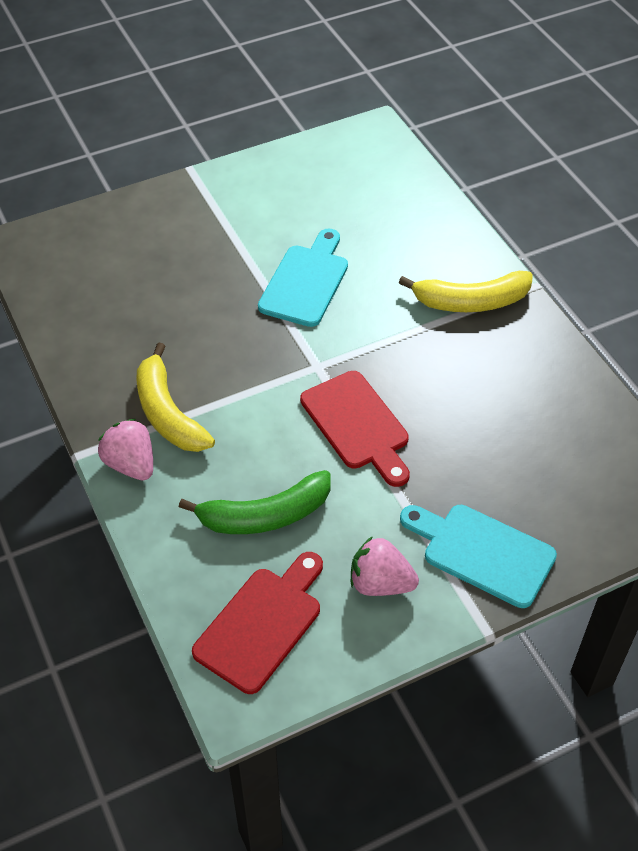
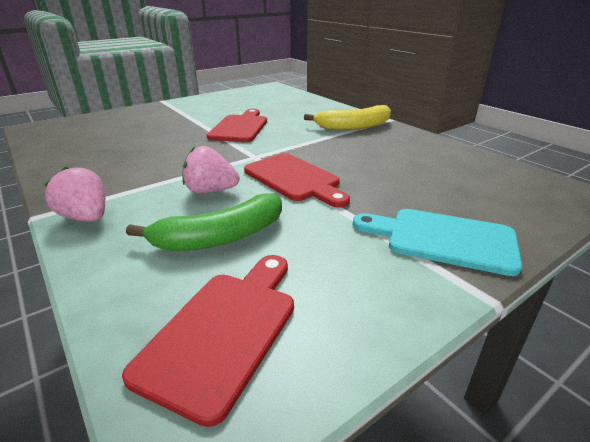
camera: 10 degrees left, 20 degrees down
yellow banana [136,342,215,452] -> none
turquoise cutting board [258,228,348,327] -> red cutting board [207,109,267,142]
pink strawberry [351,536,419,596] -> pink strawberry moved to [182,146,240,193]

